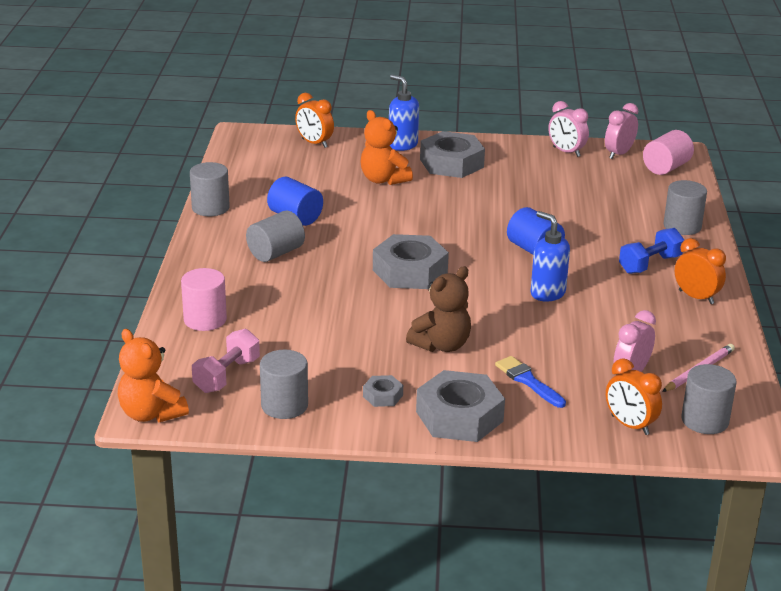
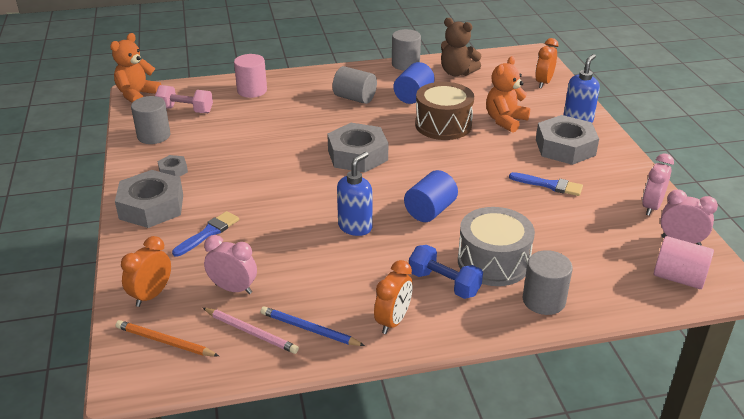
camera: 75 degrees right, 5 degrees up
brown teddy bear [406,266,471,352] -> brown teddy bear moved to [441,18,482,76]
grey cylinder [681,364,736,434] -> orange pencil [116,320,219,356]
none -> blue pencil [261,306,365,346]
none -> brown drum [415,82,474,140]
none -> grey drum [458,207,535,286]
none -> blue brush [509,172,583,196]

